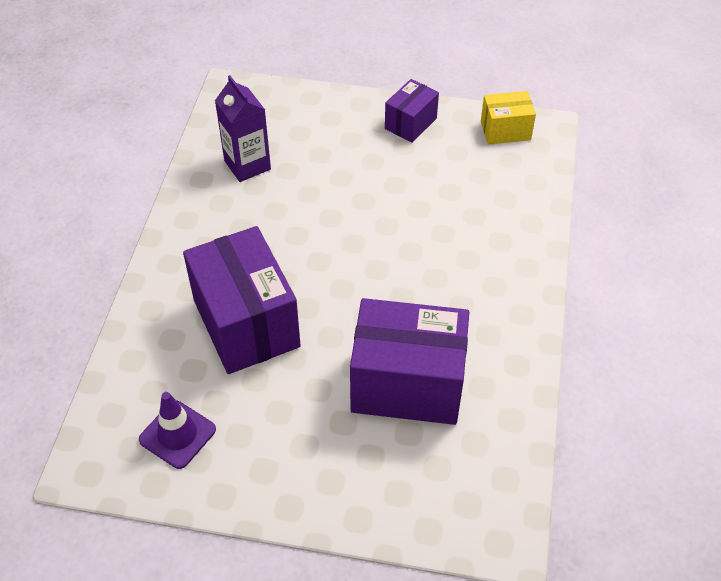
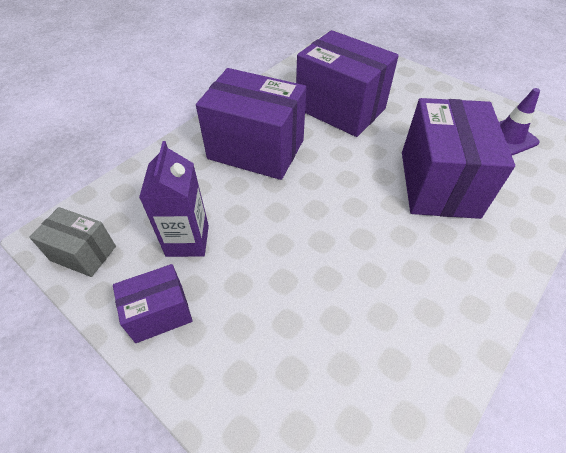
camera: 150 degrees left, 0 degrees up
purple carton [215,75,271,182] -> purple carton moved to [139,141,209,257]
yellow box [481,91,536,145] -> grey box [29,207,116,277]
none -> purple box [196,68,306,180]

